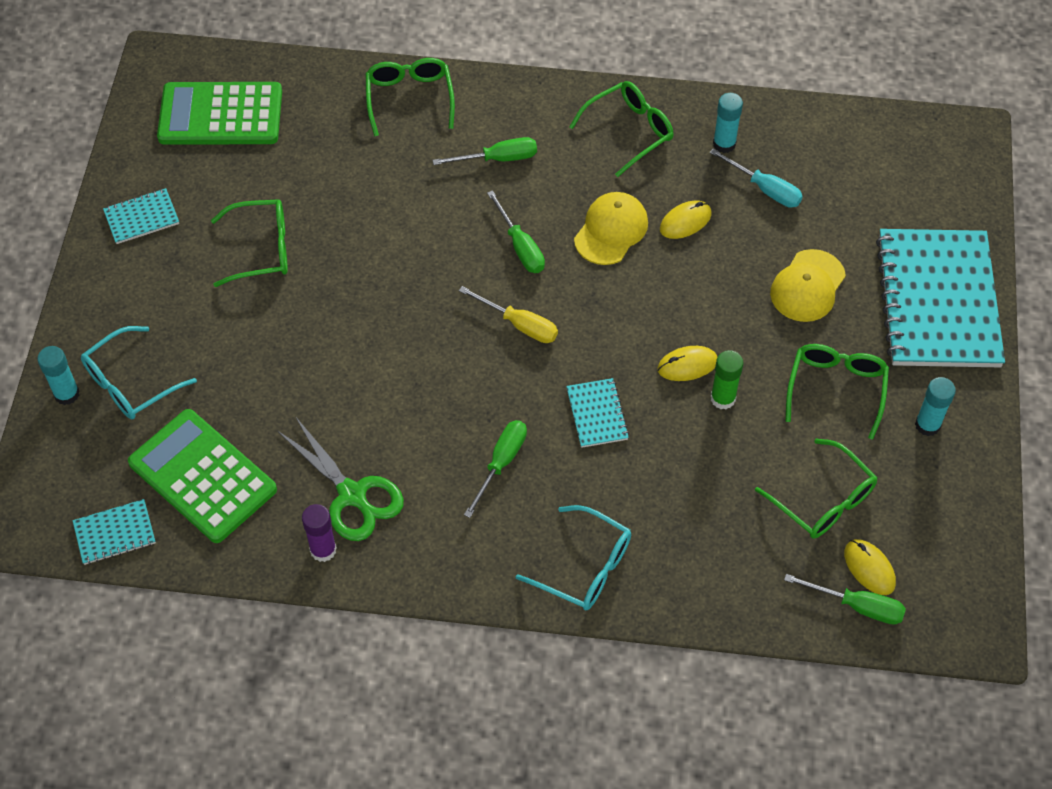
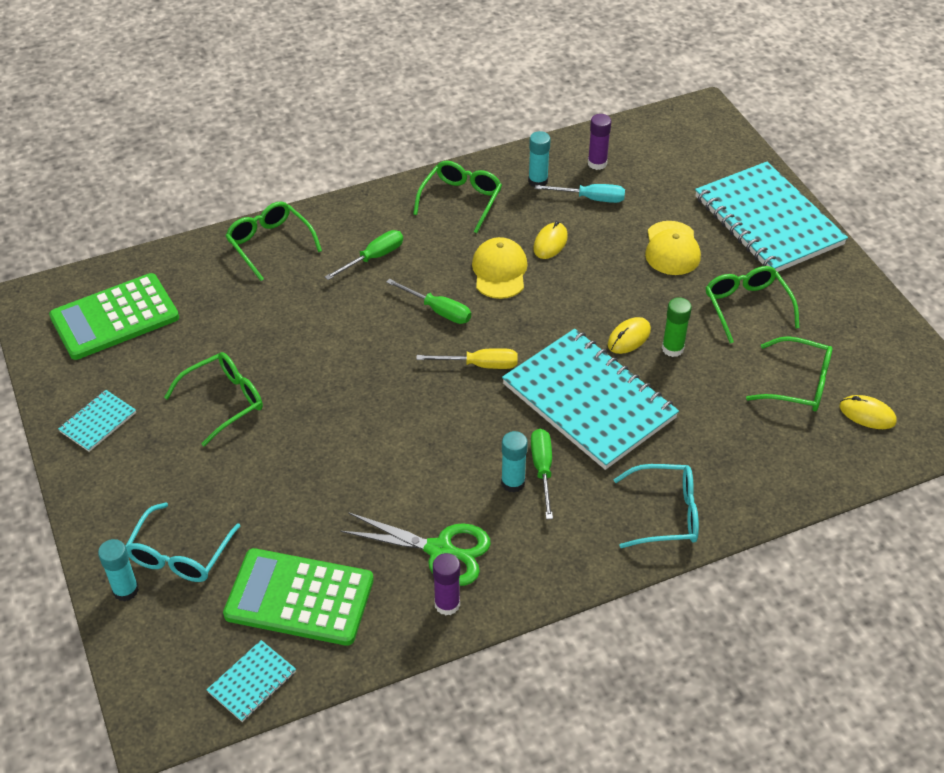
camera: 30 degrees left, 10 degrees down
turquoise notebook [566,378,629,448] -> turquoise notebook [502,329,679,470], size x2.34
green screwdriver [784,574,906,625] -> none
turquoise glue stick [915,377,956,436] -> turquoise glue stick moved to [501,431,528,493]
none -> purple glue stick [588,114,611,170]

